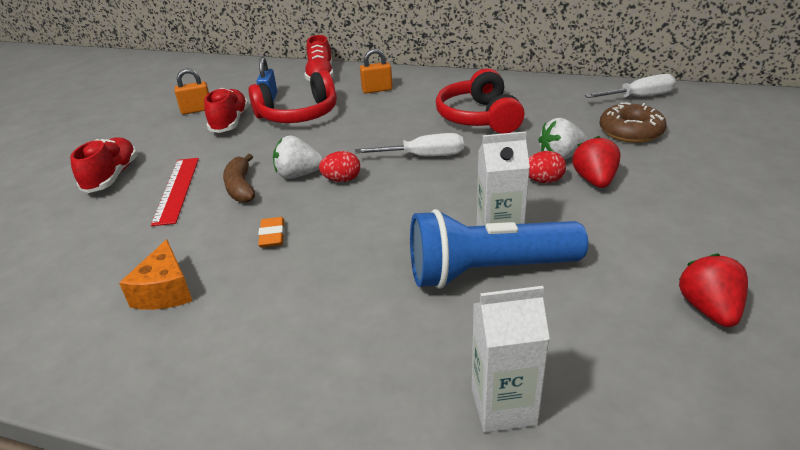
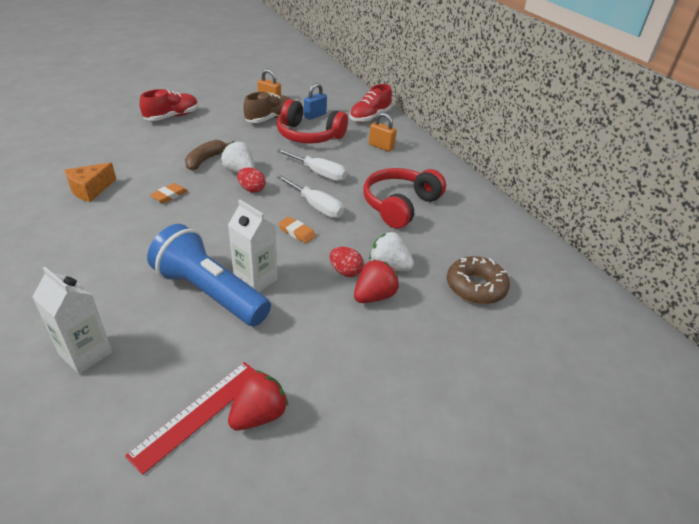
camera: 40 degrees right, 5 degrees up
red ruler [151,158,199,226] -> red ruler moved to [125,362,257,475]
red shoe [204,88,249,133] -> brown shoe [244,92,290,123]
white screwdriver [585,74,676,98] -> white screwdriver moved to [276,149,347,181]
none -> orange eraser [278,217,316,243]

